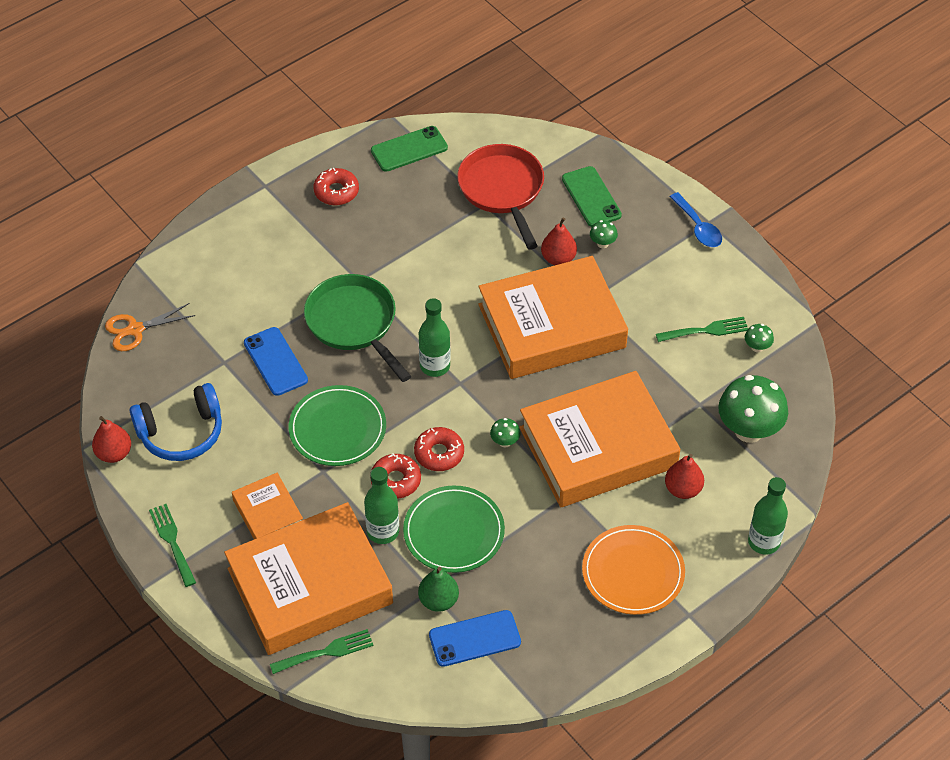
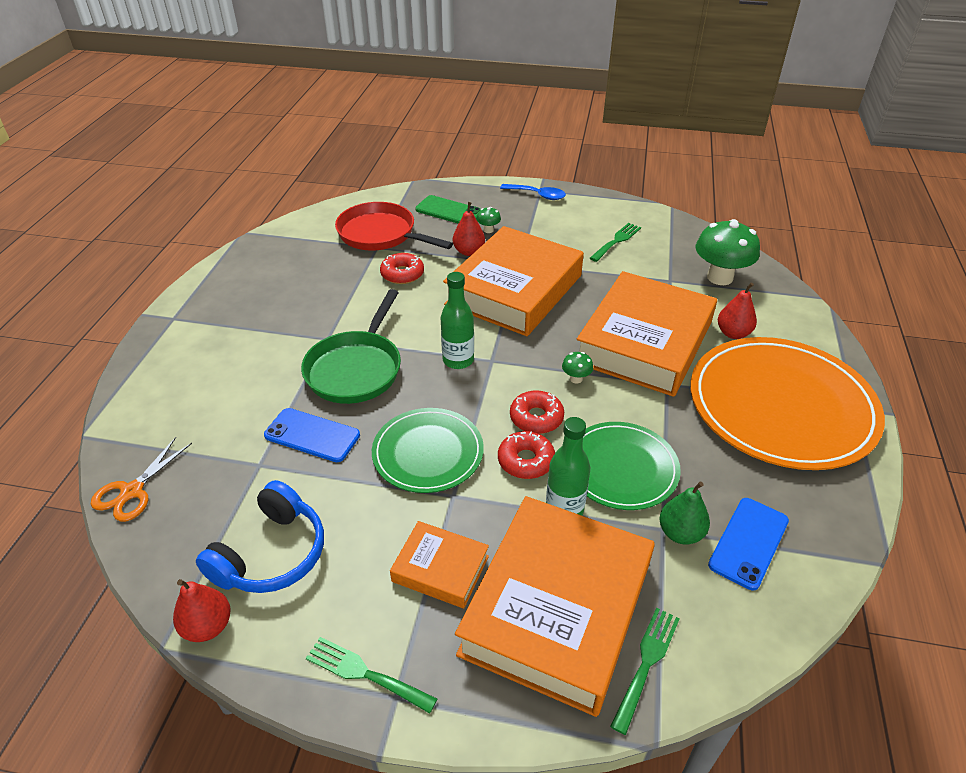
camera: 40 degrees left, 10 degrees down
green pan [304,274,411,382] -> green pan turned 90 degrees counterclockwise [301,289,401,404]
red donut [314,168,359,205] -> red donut moved to [380,253,424,284]
green phone [371,126,448,172] -> none
orange plate [582,525,685,615] -> orange plate [690,337,885,470], size x1.76
green mushroom [745,324,774,353] -> none
green bottle [748,477,788,555] -> none

